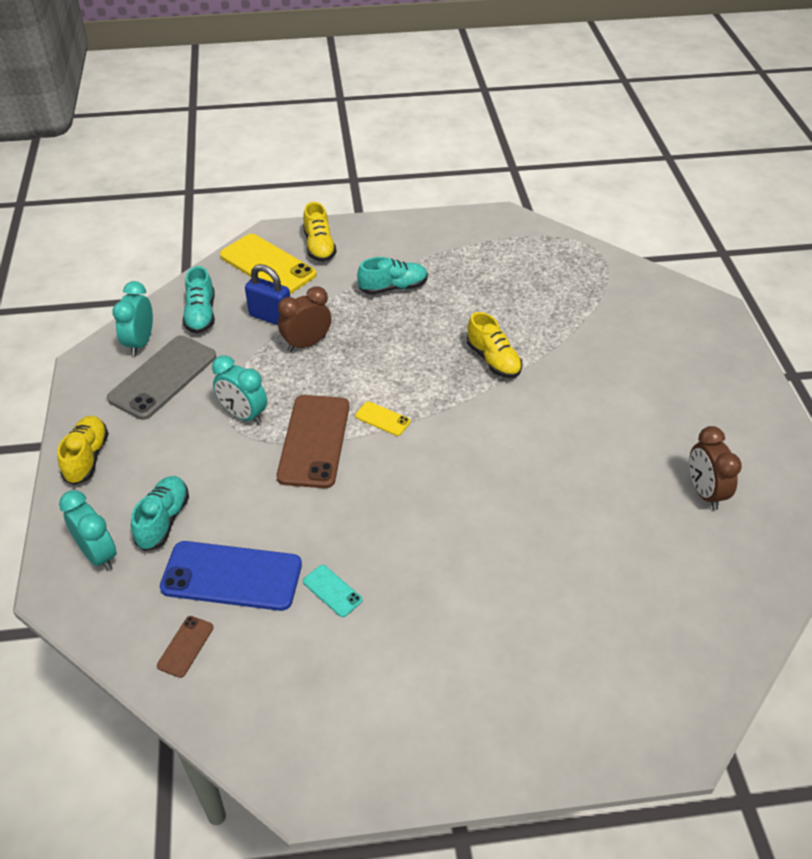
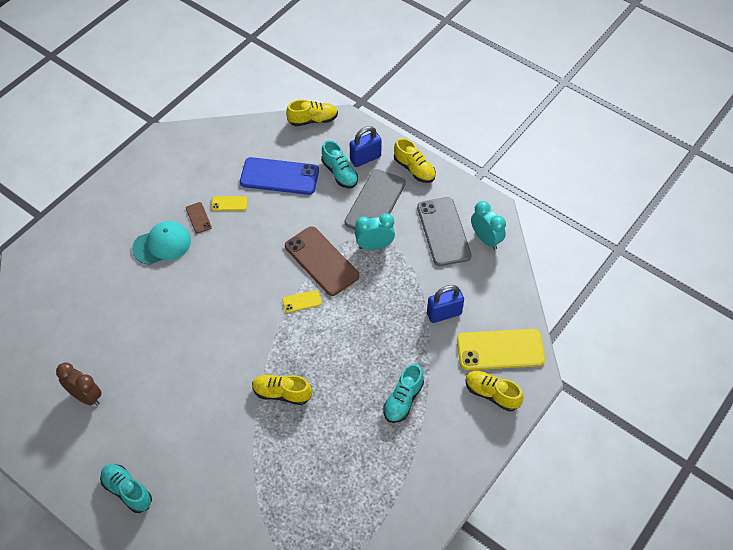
camera: 135 degrees right, 10 degrees up
turquoise clock [59,490,117,571] -> none
brown phone [157,616,214,678] -> brown phone moved to [186,202,212,234]
blue phone [160,541,302,611] -> blue phone turned 45 degrees clockwise [240,157,319,195]
turquoise shoe [183,266,215,334] -> turquoise shoe moved to [100,464,152,513]
brown clock [278,286,331,352] -> none
turquoise phone [303,565,363,617] -> yellow phone [211,196,247,211]
none -> turquoise cap [132,221,191,265]
none -> yellow shoe [286,100,338,126]
none -> grey phone [345,169,406,230]
none -> blue padlock [350,126,382,167]

